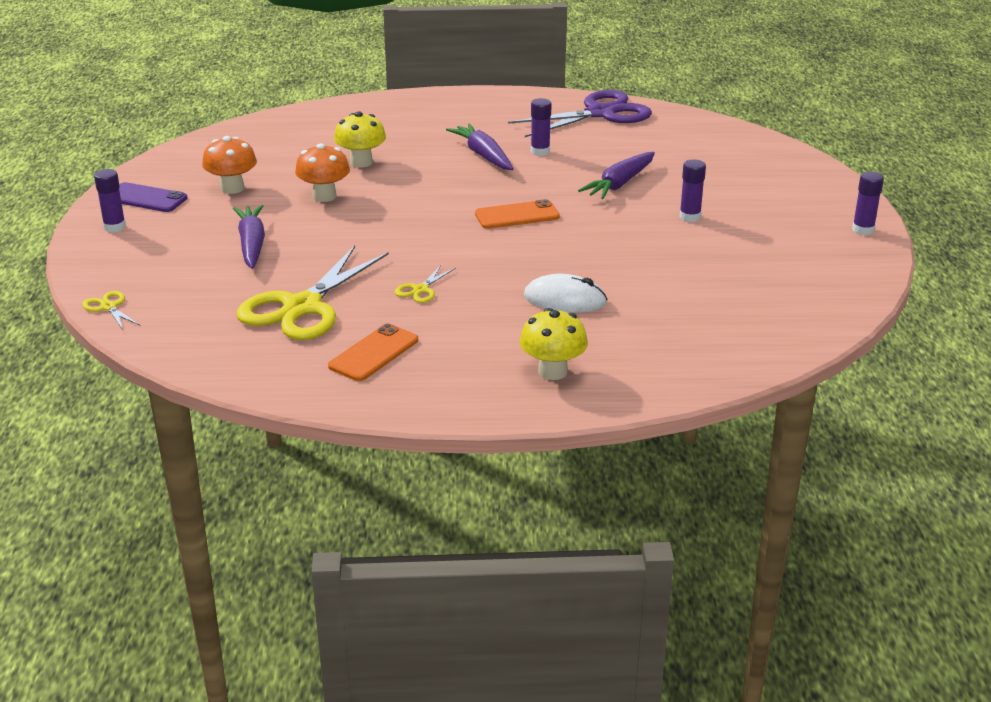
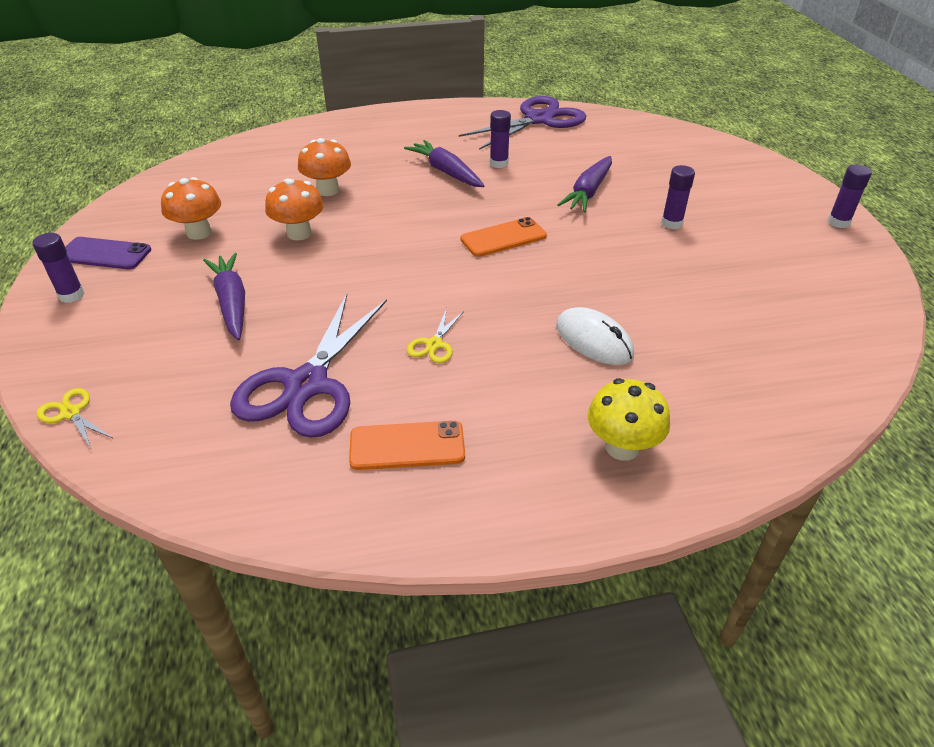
camera: 10 degrees left, 10 degrees up
yellow scissors [237,246,389,340] -> purple scissors [230,294,387,438]
orange phone [328,324,418,381] -> orange phone turned 60 degrees clockwise [349,421,465,470]
yellow mushroom [334,111,386,168] -> orange mushroom [298,138,351,196]
white mouse [524,274,608,312] -> white mouse turned 45 degrees clockwise [556,307,634,365]

